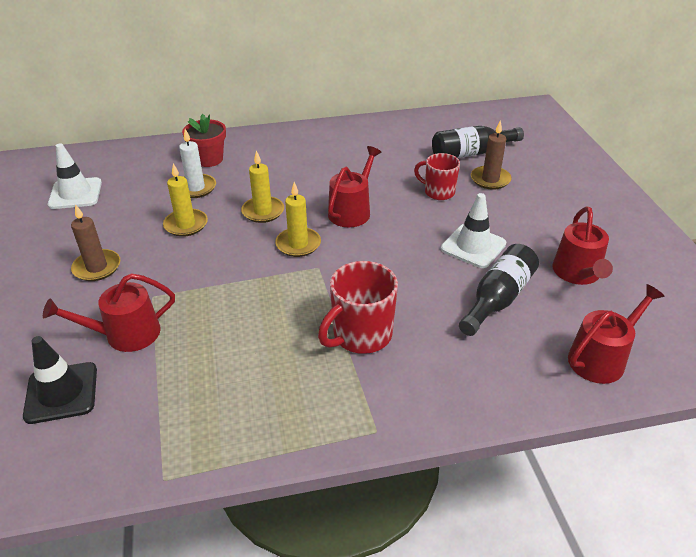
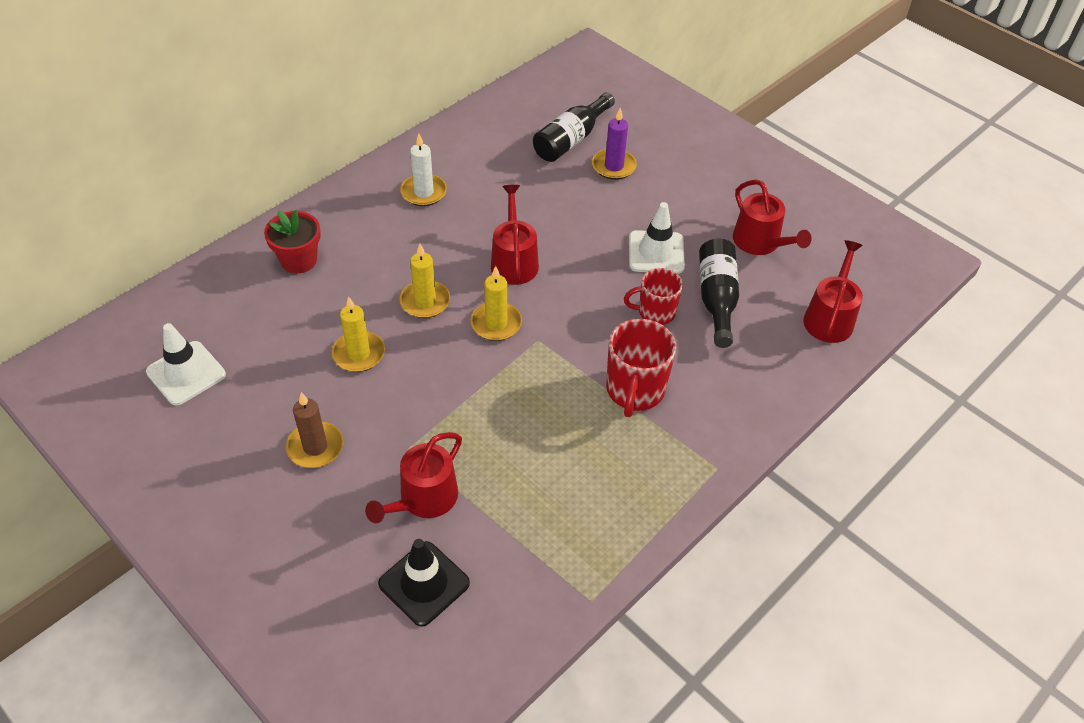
camera: 35 degrees left, 10 degrees up
white candle [179,129,216,198] -> white candle moved to [400,134,447,206]
red mug [414,153,460,200] -> red mug moved to [624,268,683,325]
brown candle [471,121,512,190] -> purple candle [592,108,637,180]

